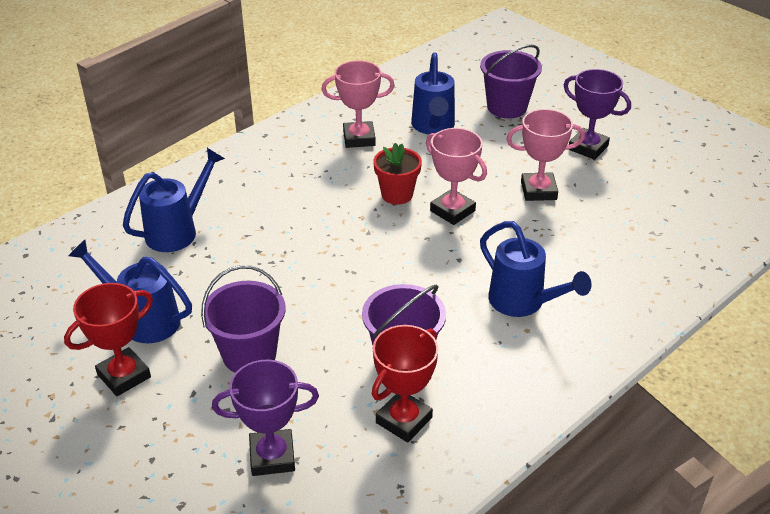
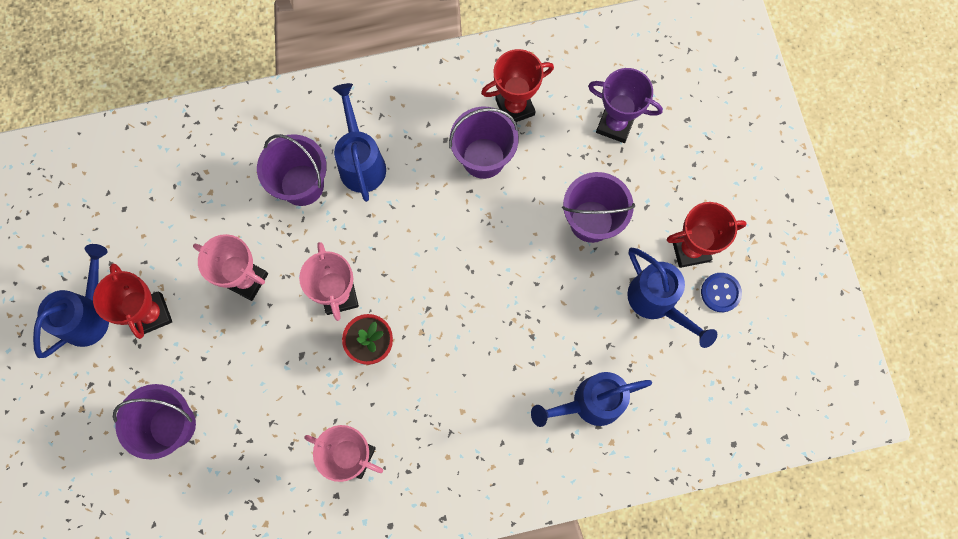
camera: 150 degrees left, 35 degrees up
blue watering can [411,52,455,135] -> blue watering can moved to [33,244,109,358]
purple trophy [564,69,631,160] -> red trophy [93,263,172,339]
none -> purple bucket [257,134,327,206]
none -> blue button [701,273,742,312]

